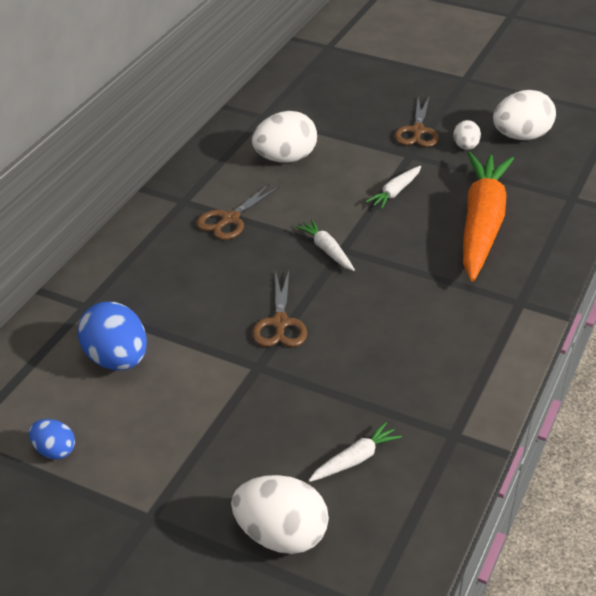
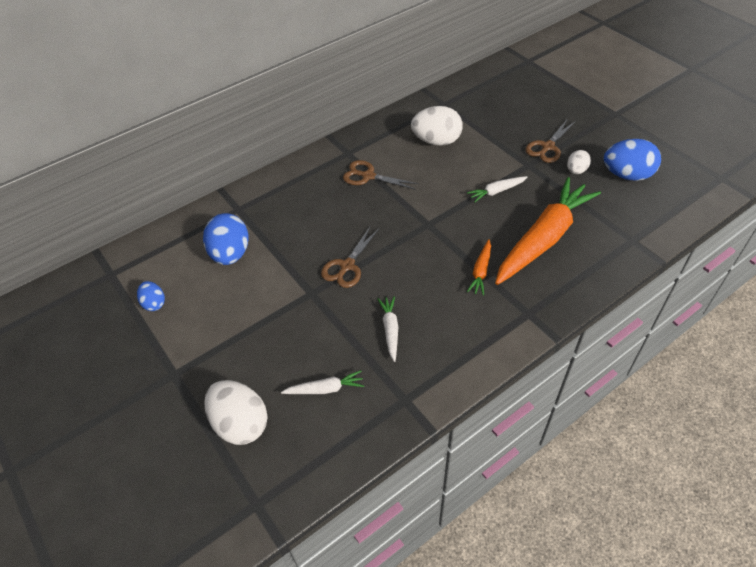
camera: 30 degrees right, 10 degrees up
brown scissors [196,184,280,240] -> brown scissors turned 45 degrees clockwise [343,160,419,190]
white carrot [295,219,355,271] -> white carrot moved to [377,296,398,362]
white egg [493,90,556,140] -> blue egg [604,139,661,181]
none -> orange carrot [467,239,491,295]

